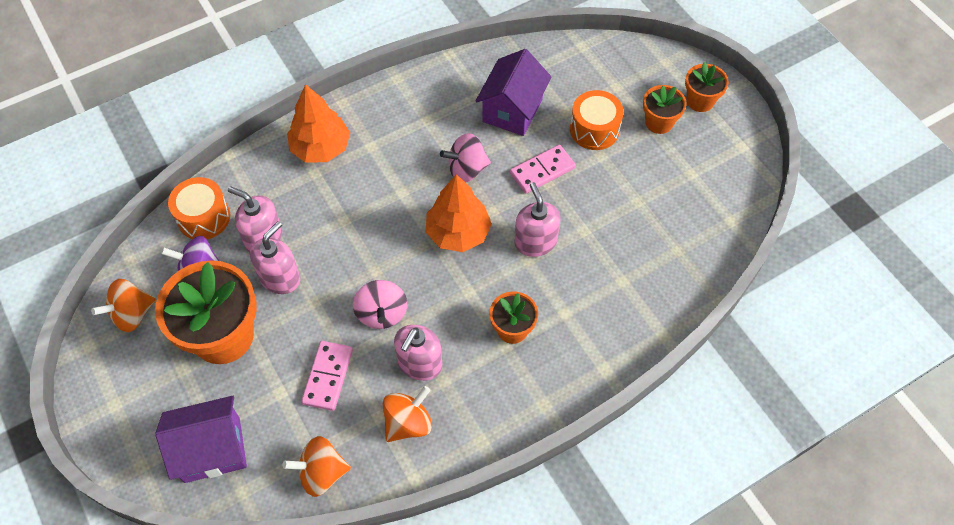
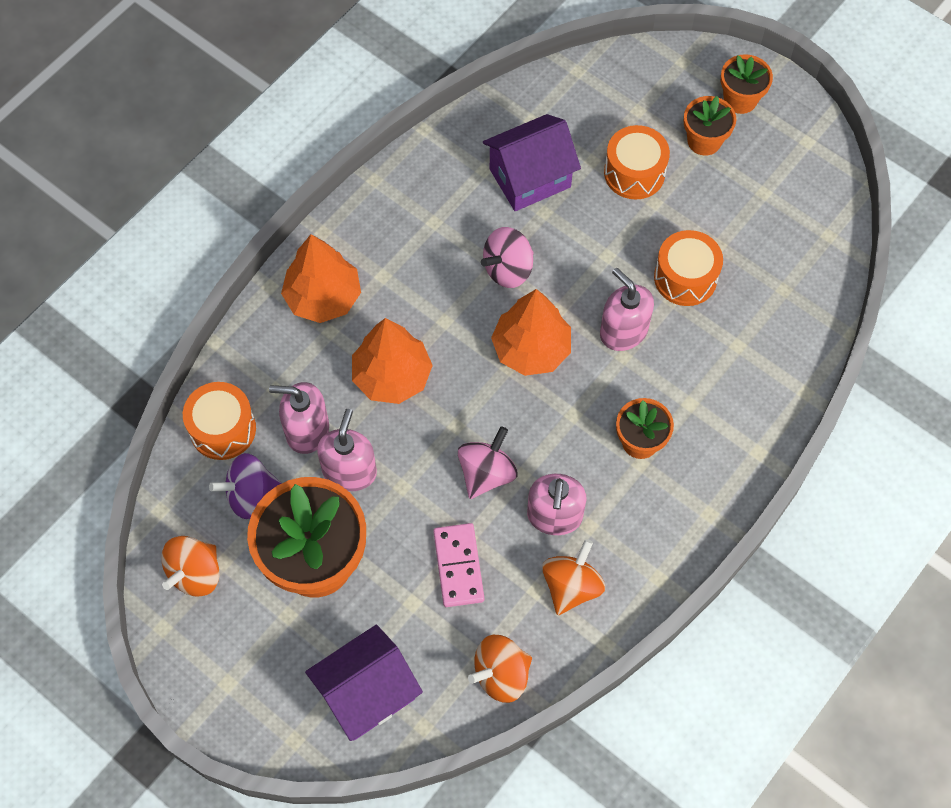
camera: 20 degrees left, 5 degrees up
pink spinning top [353,280,407,329] -> pink spinning top turned 120 degrees counterclockwise [458,426,517,499]
purple house [476,49,552,136] -> purple house turned 60 degrees clockwise [483,114,581,211]
pink domino [510,145,576,194] -> none
none -> orange tree [352,318,433,404]
none -> orange drum [654,230,723,306]

